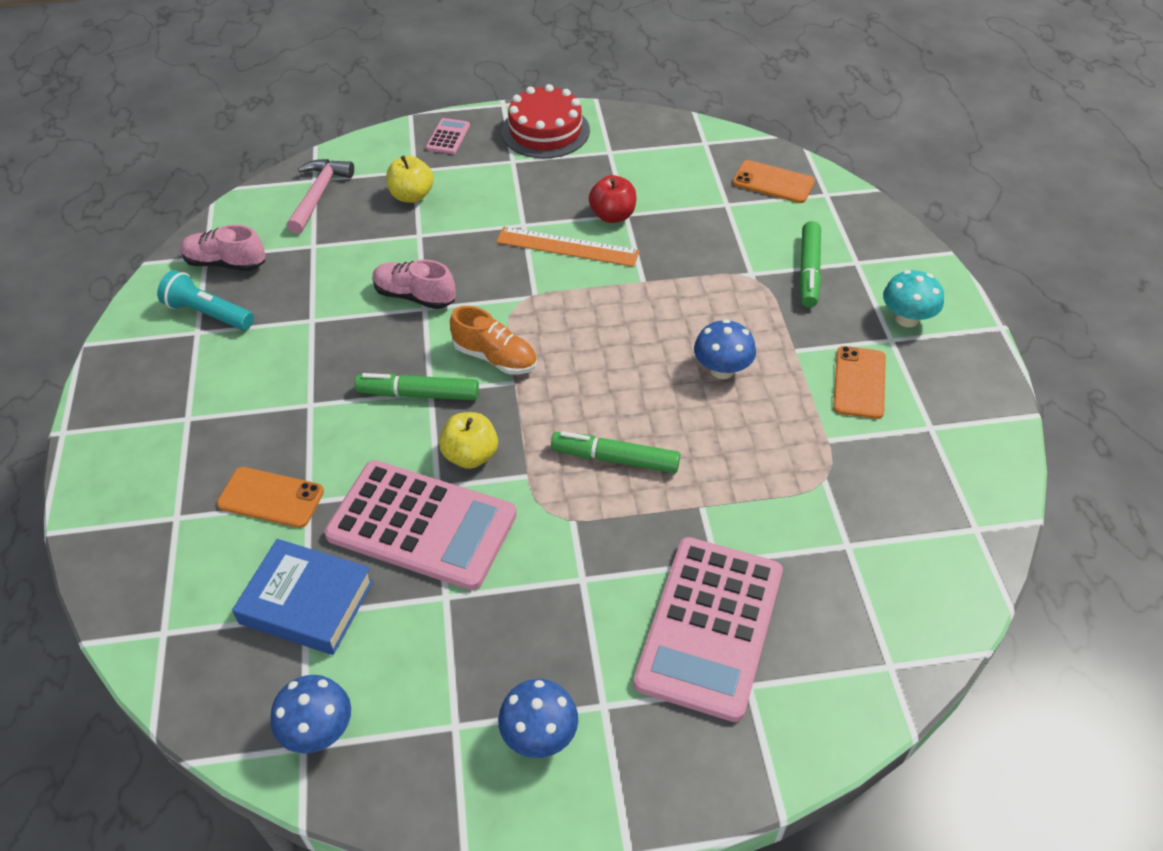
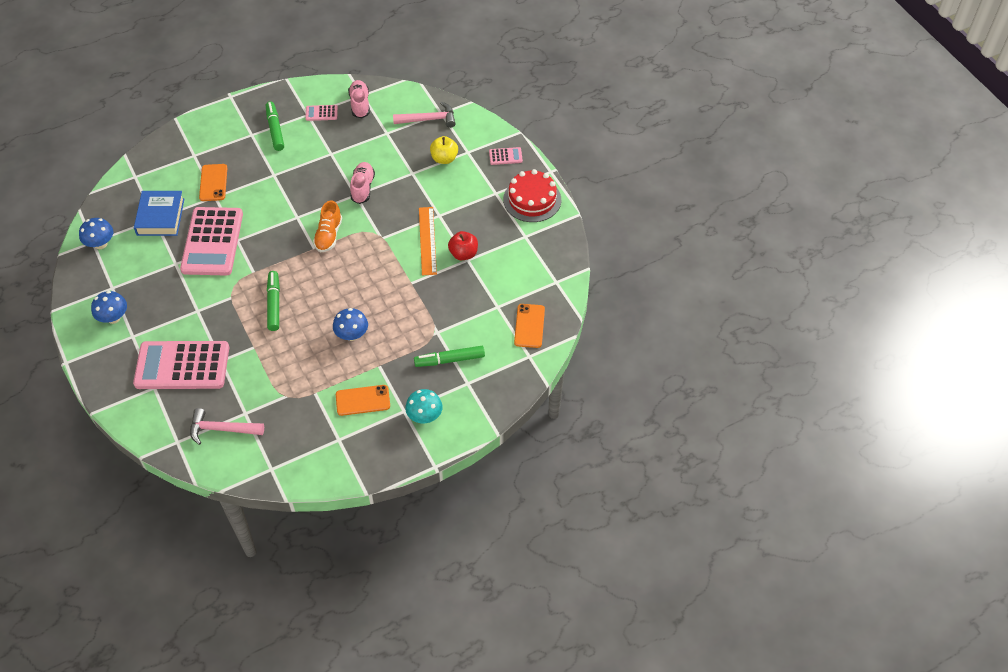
camera: 70 degrees right, 5 degrees up
turquoise flashlight [157,270,254,330] -> pink calculator [305,105,338,121]
green marker [355,373,479,400] -> green marker moved to [266,102,284,151]
yellow apple [439,412,498,469] -> none
none -> pink hammer [190,408,264,445]

